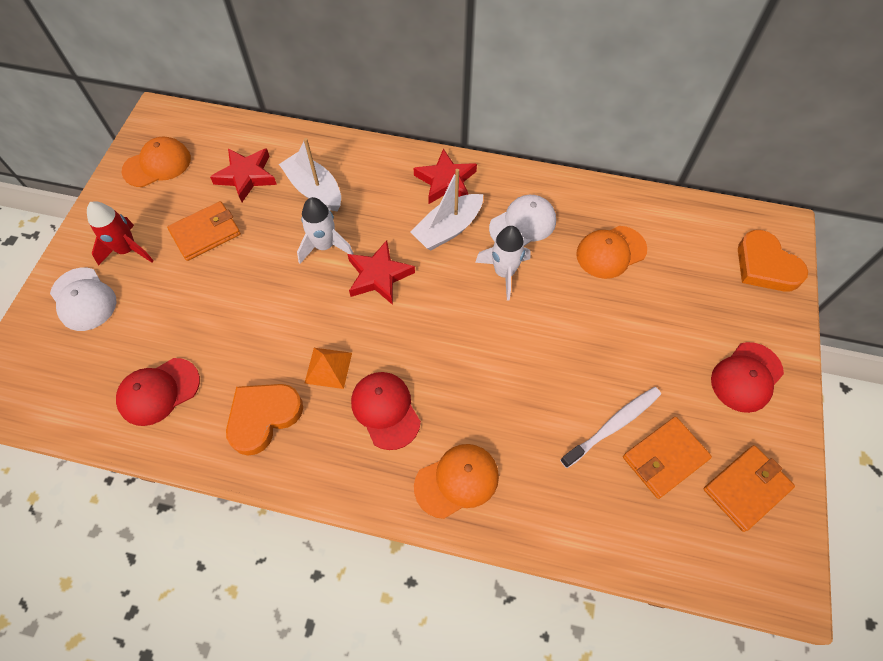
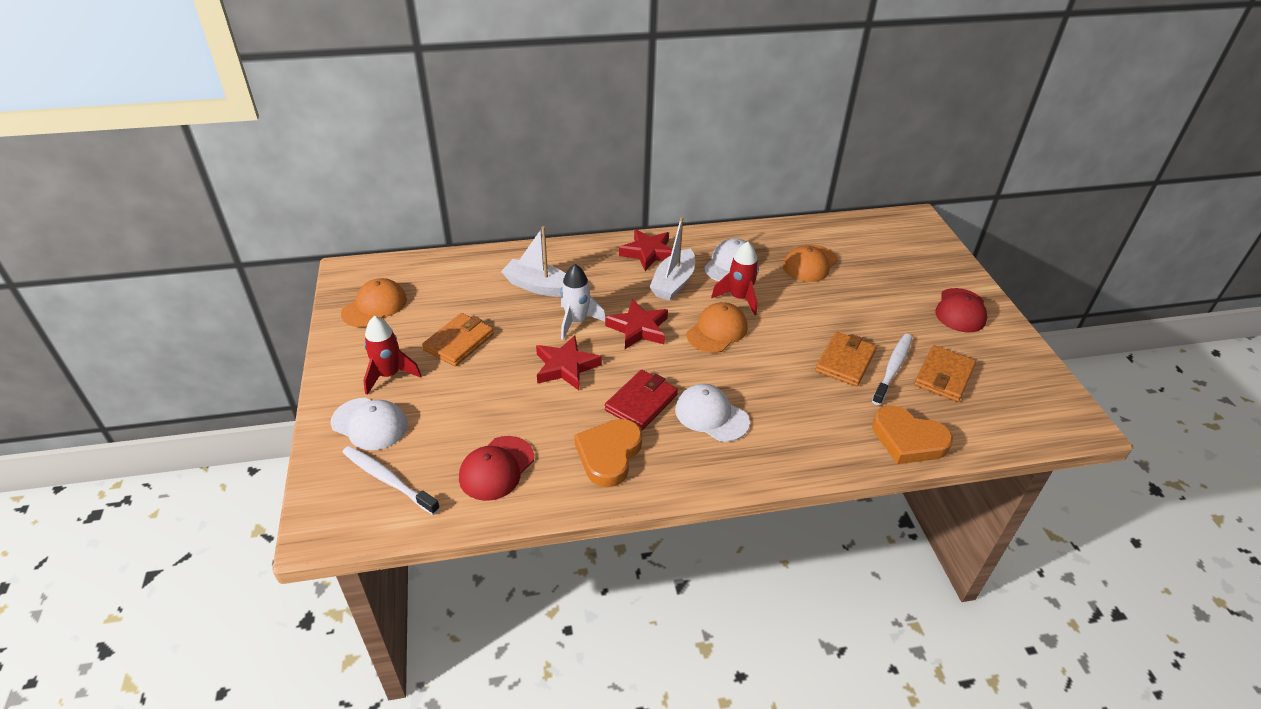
camera: 25 degrees left, 20 degrees down
red star [210,148,277,202] -> red star moved to [536,335,602,390]
orange pyramid [305,348,352,389] -> red wallet [605,370,678,431]
red cap [351,372,421,450] -> white cap [675,384,750,442]
orange cap [414,444,499,519] -> orange cap moved to [687,302,748,353]
white rocket [475,226,531,301] -> red rocket [711,242,759,315]
orange wallet [703,445,795,532] -> orange wallet moved to [815,332,877,387]
orange heart [738,230,808,291] -> orange heart moved to [872,405,953,464]
none -> white toothbrush [342,446,440,515]

